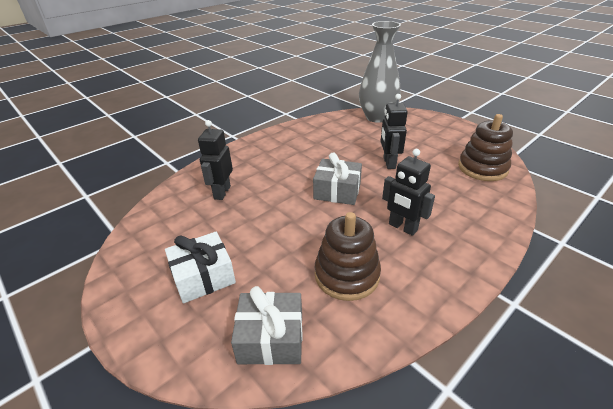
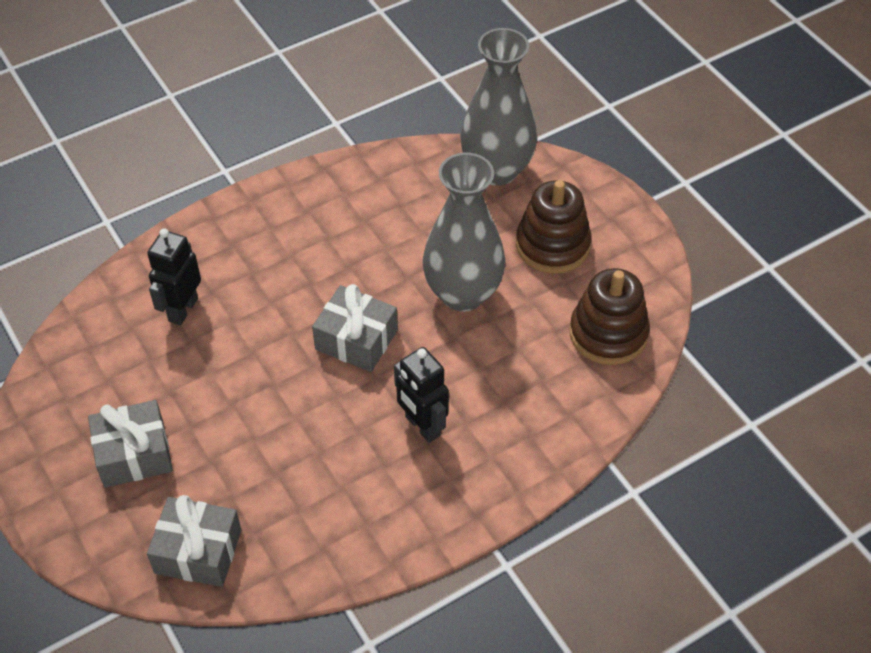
camera: 10 degrees right, 15 degrees up
white gift [165,232,236,303] -> grey gift [88,400,173,488]
brown stacking toy [315,212,381,301] -> brown stacking toy moved to [516,180,592,274]
black robot [381,94,408,169] -> grey vase [423,153,505,311]

